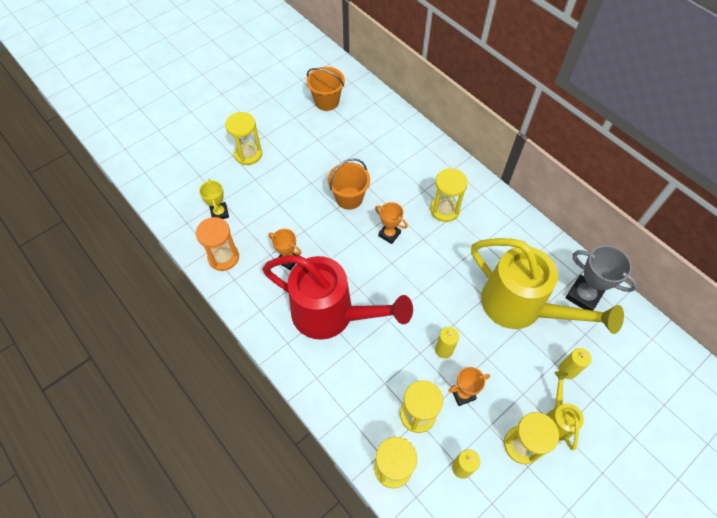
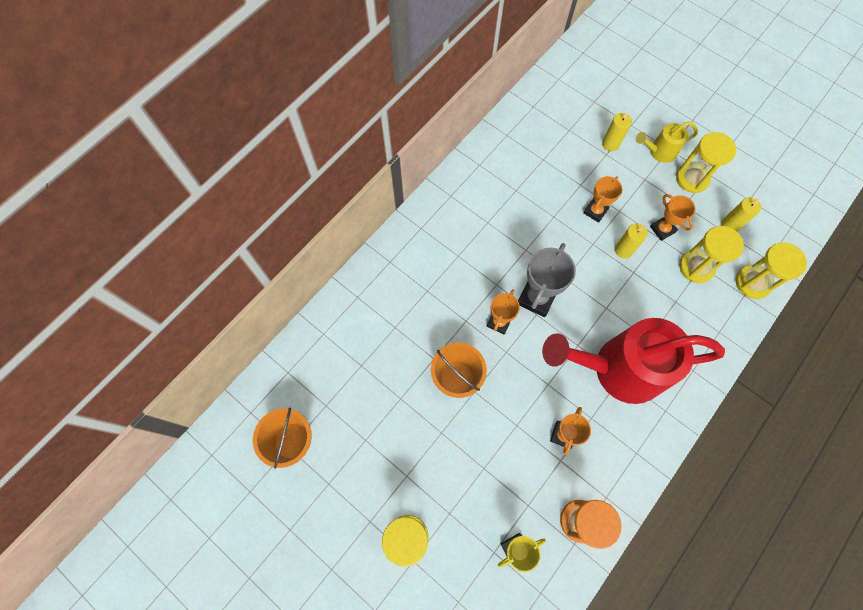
camera: 100 degrees left, 10 degrees up
red watering can [262,255,413,340] -> red watering can turned 105 degrees counterclockwise [542,318,725,404]
yellow hourglass [430,168,468,222] -> none
yellow watering can [471,238,624,334] -> none
grey trophy [565,245,638,311] -> grey trophy moved to [518,243,576,317]
none -> orange trophy [583,176,622,223]

